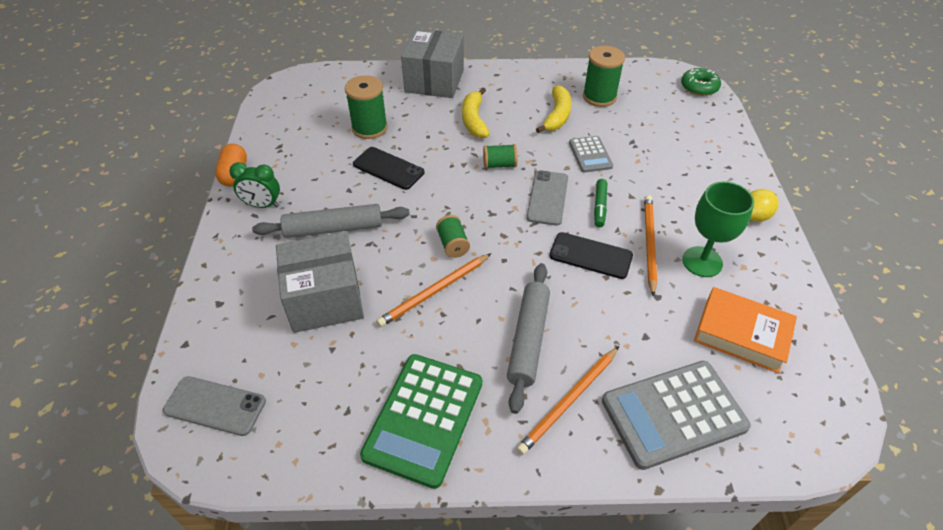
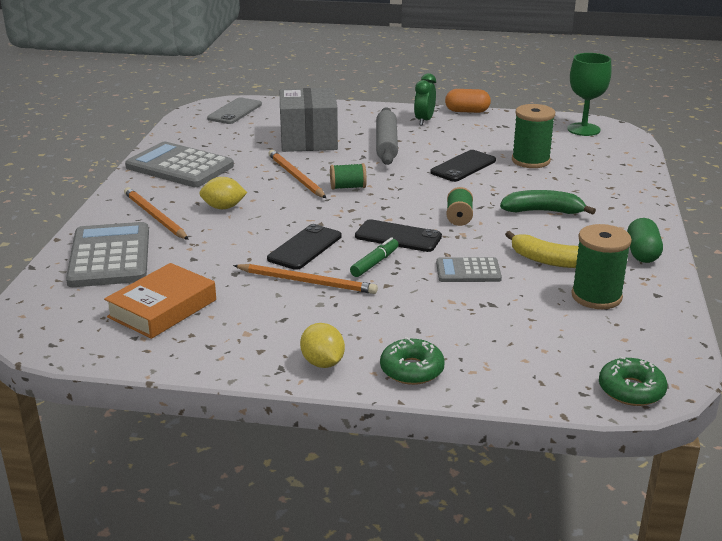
camera: 100 degrees right, 20 degrees down
green calculator [360,354,482,489] -> grey calculator [125,142,234,187]
grey box [401,29,464,98] -> none
yellow banana [462,88,490,138] -> green banana [500,190,596,215]
grey rolling pin [507,263,550,414] -> yellow lemon [199,177,247,209]
grey phone [527,170,568,226] -> black phone [355,219,442,252]
green marker [594,179,607,227] -> green marker turned 105 degrees clockwise [350,237,399,277]
green goblet [682,182,754,277] -> green goblet moved to [567,53,612,136]
none -> green donut [380,337,445,385]
none -> green capsule [627,218,663,263]

